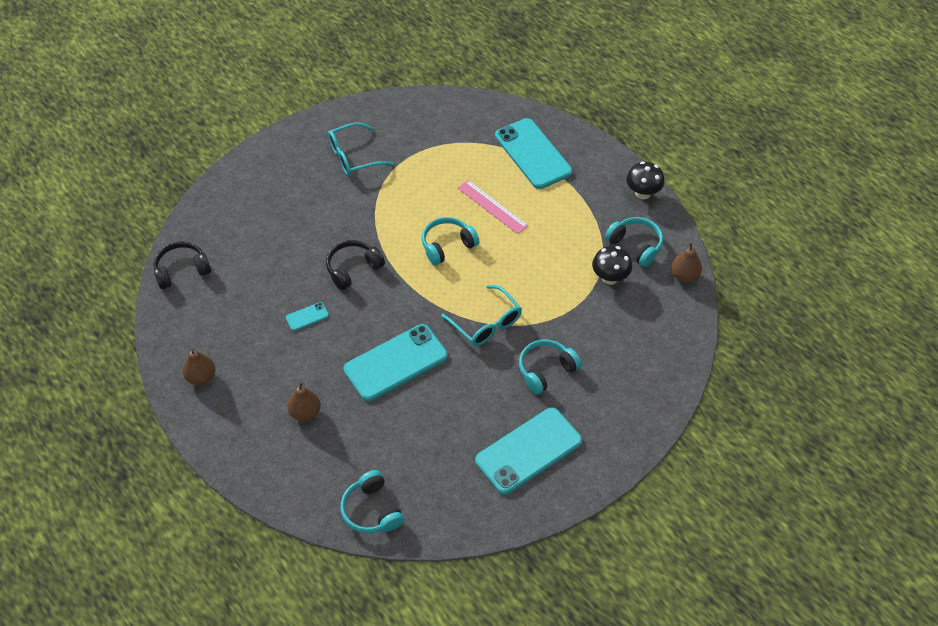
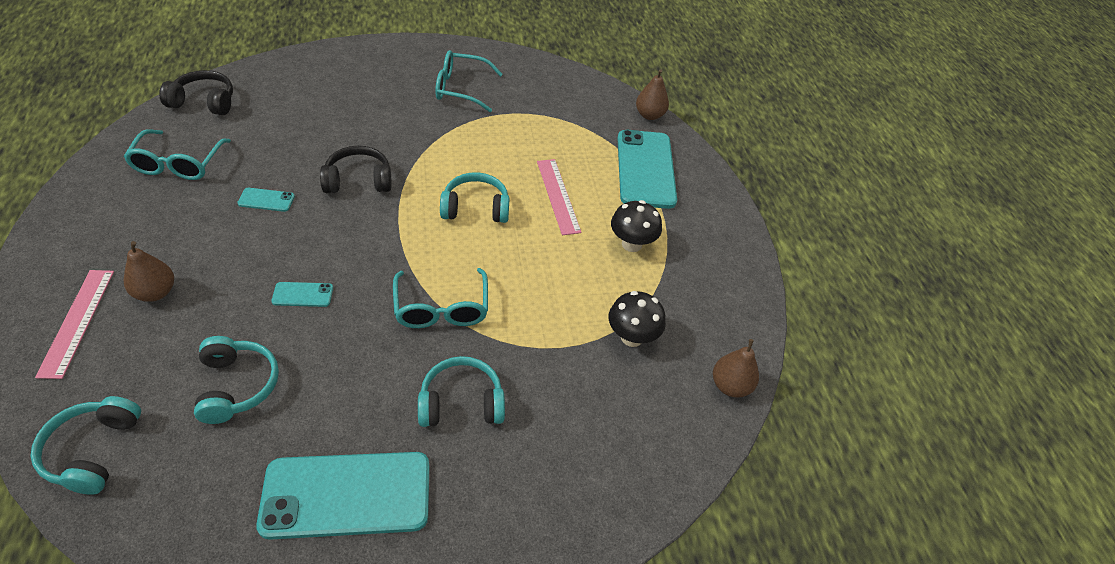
camera: 25 degrees right, 5 degrees down
brown pear [182,349,215,385] -> brown pear moved to [636,69,669,120]
turquoise phone [344,324,448,401] -> turquoise phone [271,282,333,307], size x0.42
turquoise headphones [605,217,663,267] -> turquoise headphones moved to [194,336,279,424]
black mushroom [626,161,665,199] -> black mushroom moved to [611,200,662,252]
none -> pink ruler [35,270,114,379]
none -> turquoise glasses [124,129,231,180]

